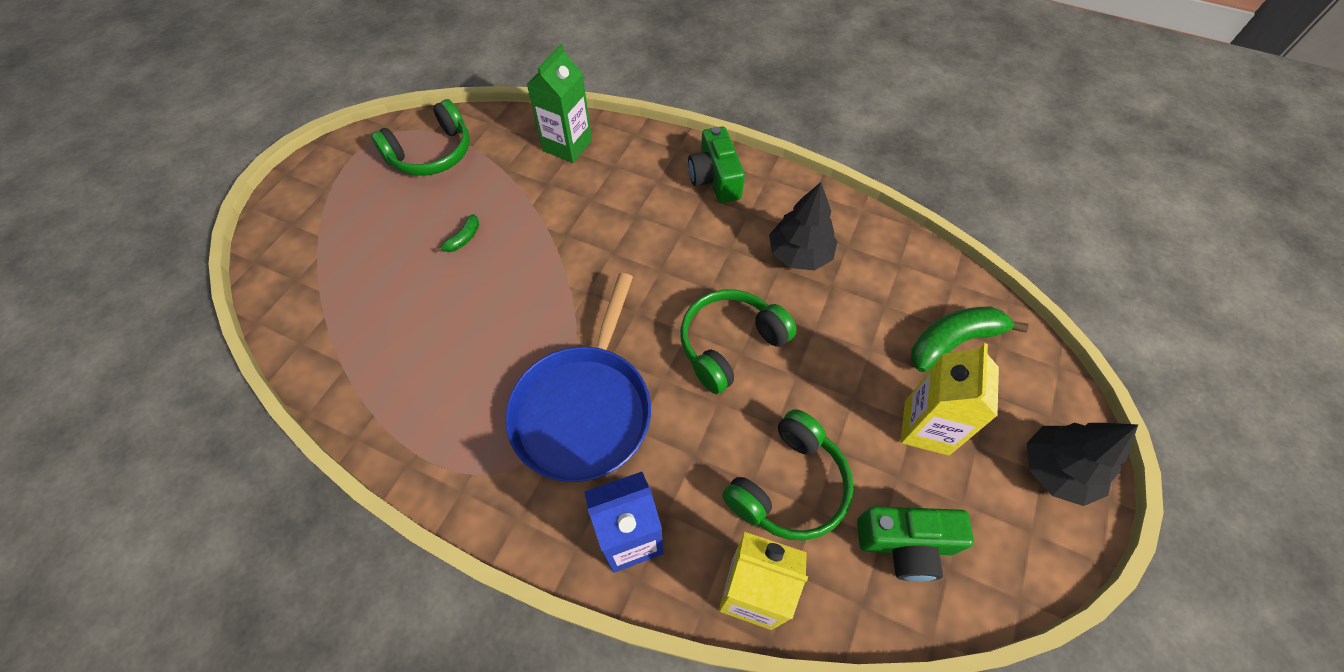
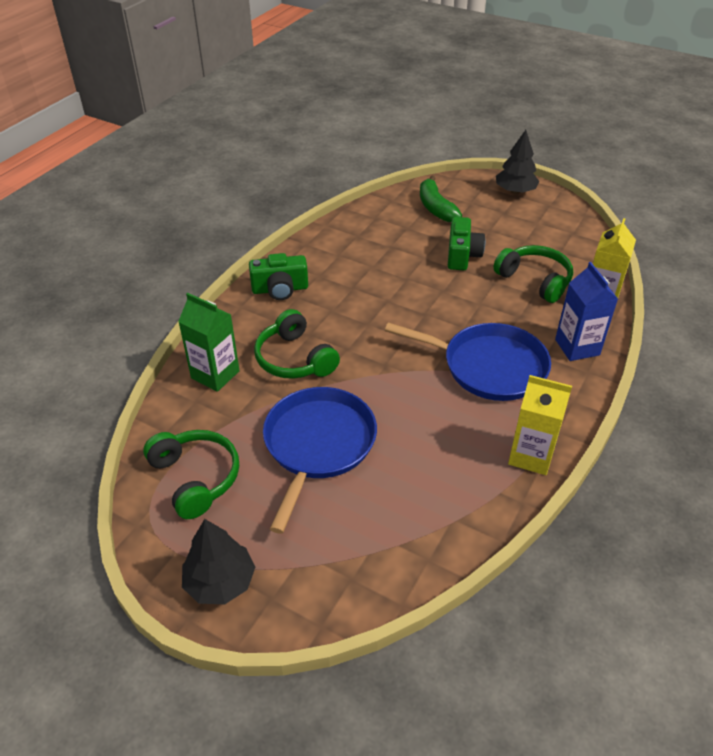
camera: 85 degrees left, 15 degrees down
green banana [435,214,479,252] -> blue pan [263,387,377,534]
green headphones [680,289,797,394] -> green headphones moved to [254,309,340,379]
black tree [769,182,838,270] -> black tree moved to [182,519,255,604]
green camera [857,506,974,582] -> green camera moved to [448,217,485,270]
yellow carton [900,343,999,456] -> yellow carton moved to [508,375,572,475]

